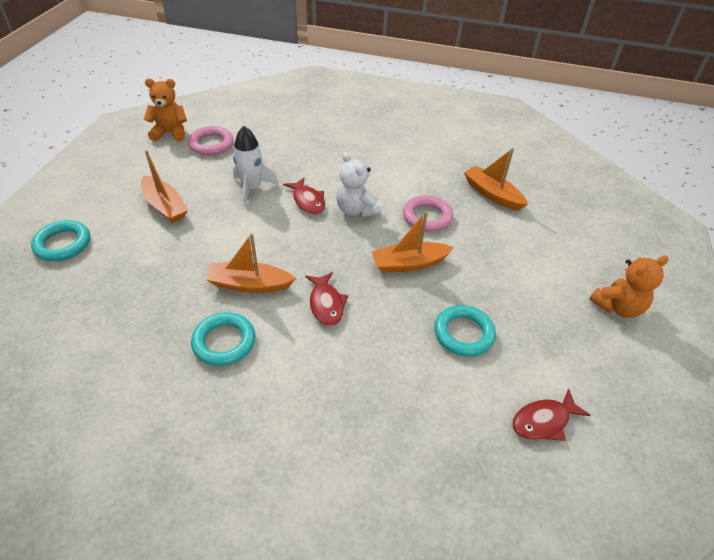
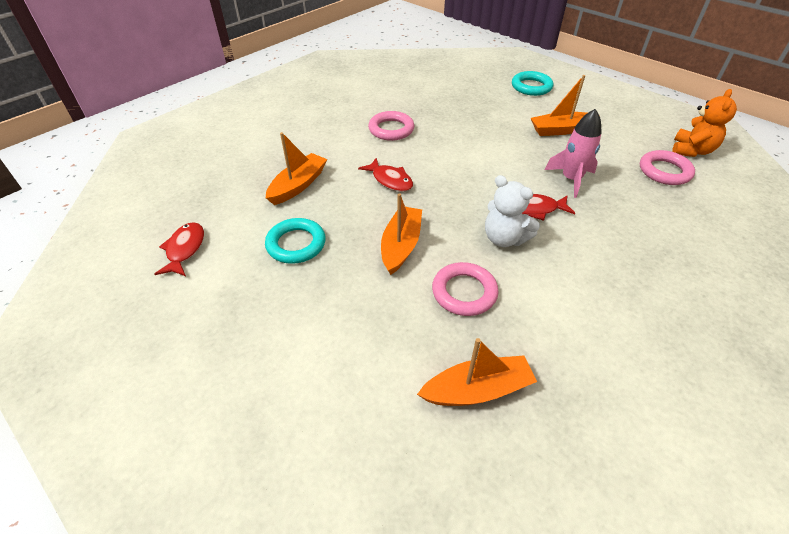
camera: 120 degrees right, 0 degrees up
turquoise ring [191,312,255,366] -> pink ring [368,111,414,141]
orange boat [206,233,296,293] -> orange boat moved to [266,132,327,205]
white rocket [233,126,278,206] -> pink rocket [545,109,602,198]
red fish [305,272,348,326] -> red fish turned 150 degrees counterclockwise [358,158,413,192]
white teddy bear [336,152,381,217] -> white teddy bear turned 135 degrees counterclockwise [485,175,540,247]
orange teddy bear [589,255,668,318] -> none

